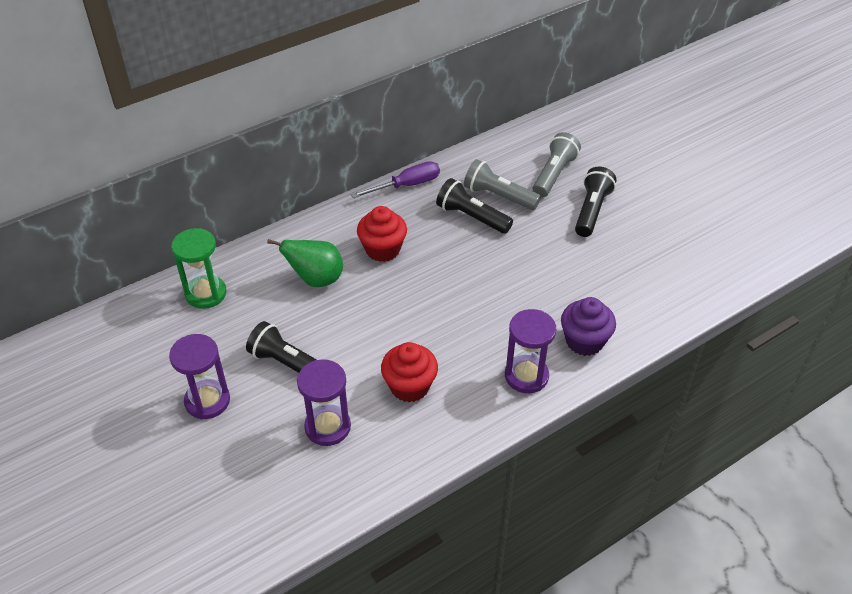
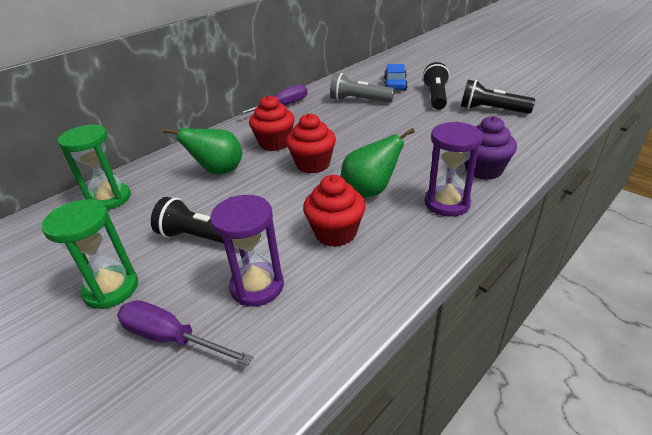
camera: 10 degrees left, 10 degrees down
purple hourglass [169,334,230,419] -> green hourglass [42,199,138,309]
black flashlight [436,178,513,234] -> black flashlight moved to [461,80,535,114]
grey flashlight [533,132,581,198] -> blue car [384,64,408,91]
none -> purple screwdriver [117,300,253,366]
none -> red cupcake [286,113,336,173]
none -> green pear [341,128,415,197]

